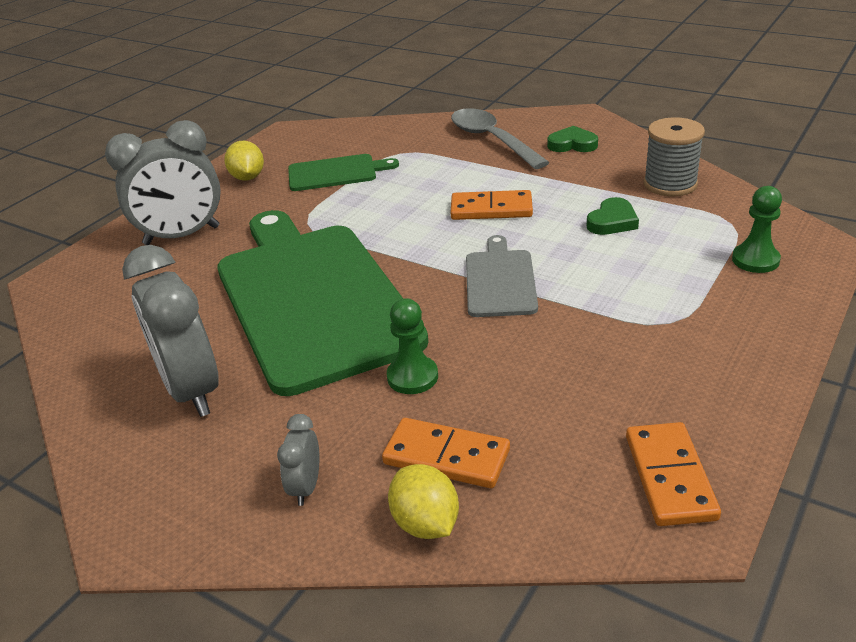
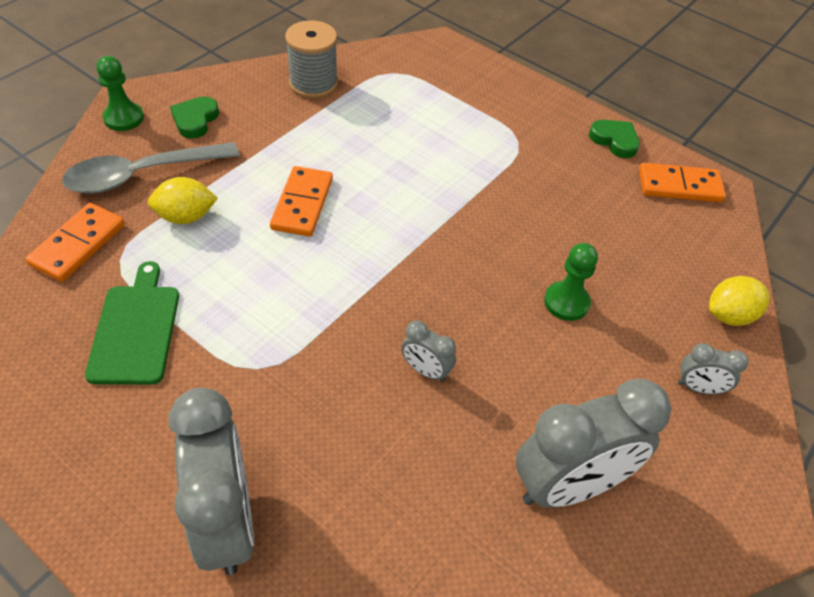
camera: 90 degrees left, 15 degrees up
green cutting board [217,210,428,396] -> grey clock [401,320,456,382]
yellow lemon [224,141,264,181] -> yellow lemon moved to [148,177,218,224]
orange domino [382,418,510,488] -> orange domino moved to [25,203,125,282]
grey cutting board [466,235,538,317] -> none
green heart [587,197,639,235] -> green heart moved to [589,120,640,158]
green pawn [732,186,782,273] -> green pawn moved to [96,56,144,131]

